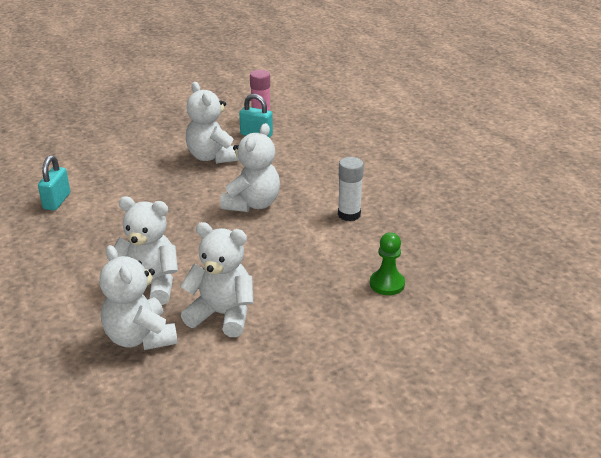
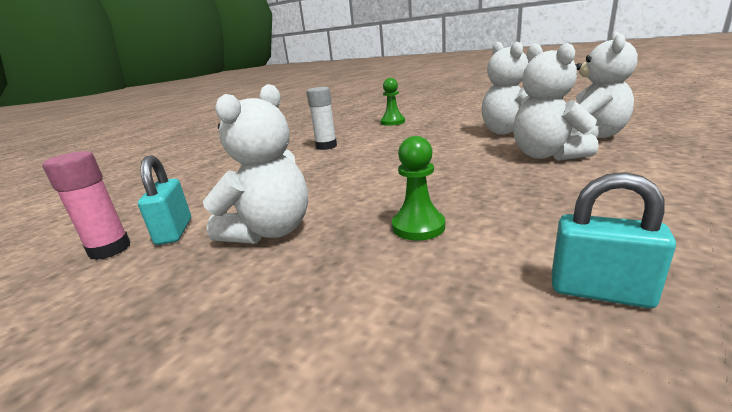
camera: 120 degrees left, 10 degrees down
turquoise padlock [38,155,70,211] -> turquoise padlock turned 45 degrees clockwise [552,172,676,308]
white teddy bear [220,123,280,212] -> none
none -> green pawn [392,136,445,241]

